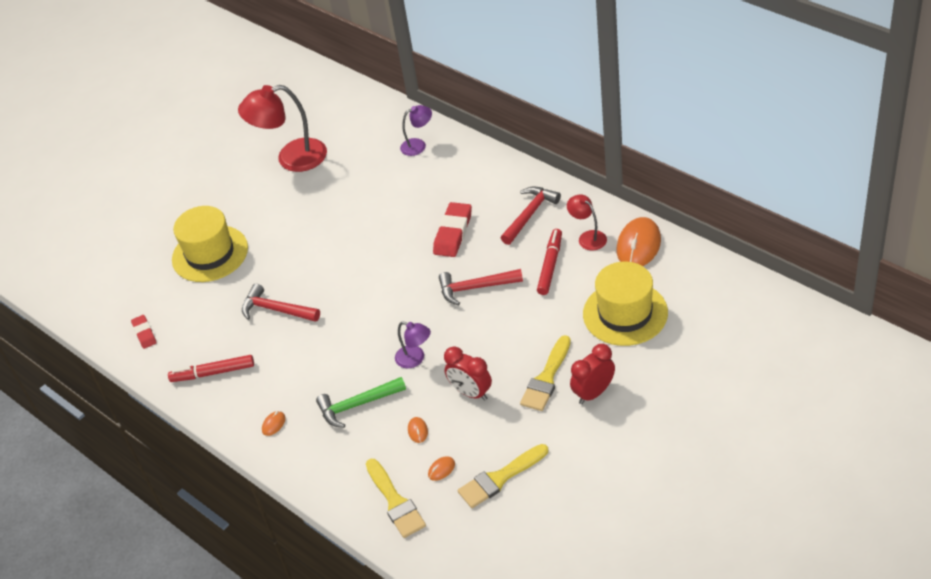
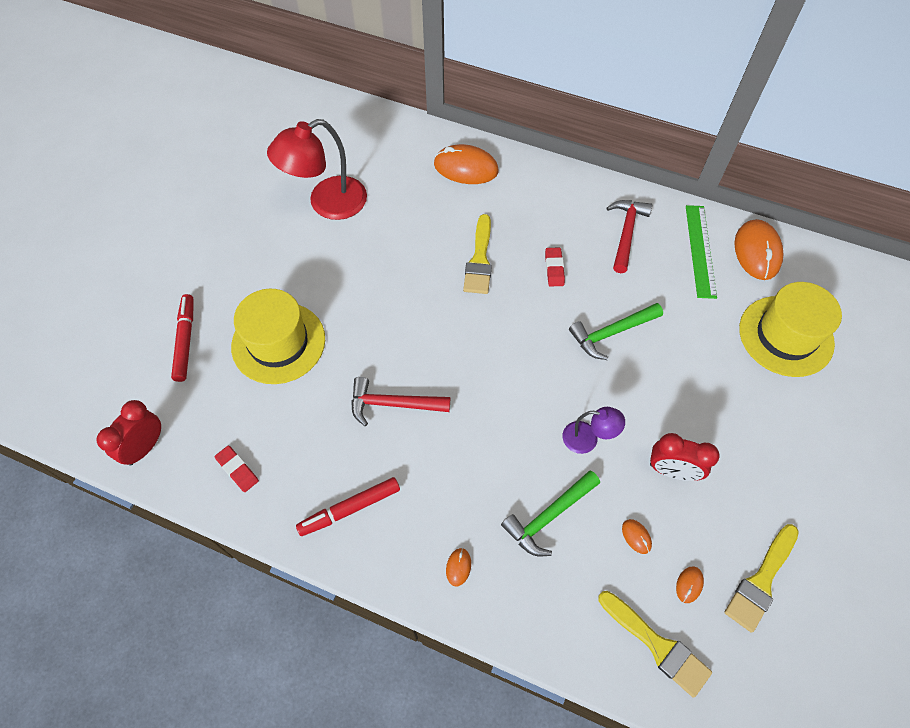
camera: 25 degrees left, 15 degrees up
purple lamp [400,105,432,156] -> orange mouse [434,144,498,184]
red eraser [433,202,472,257] -> red eraser [545,247,565,286], size x0.58
red hammer [439,269,523,305] -> green hammer [569,303,663,360]
yellow brush [520,335,571,411] -> yellow brush moved to [463,214,492,294]
red marker [537,229,562,295] -> red marker moved to [171,294,193,382]
red lamp [567,194,607,250] -> green ruler [686,205,717,299]
red clock [570,344,615,404] -> red clock moved to [96,400,161,466]

